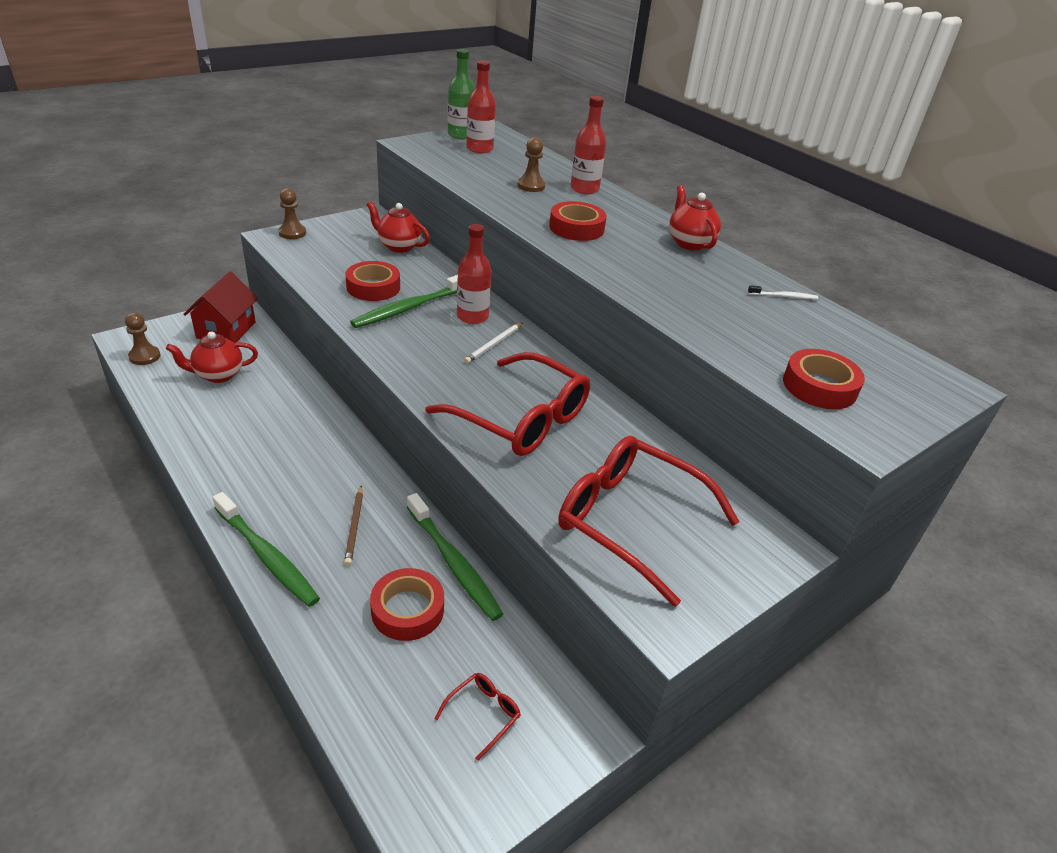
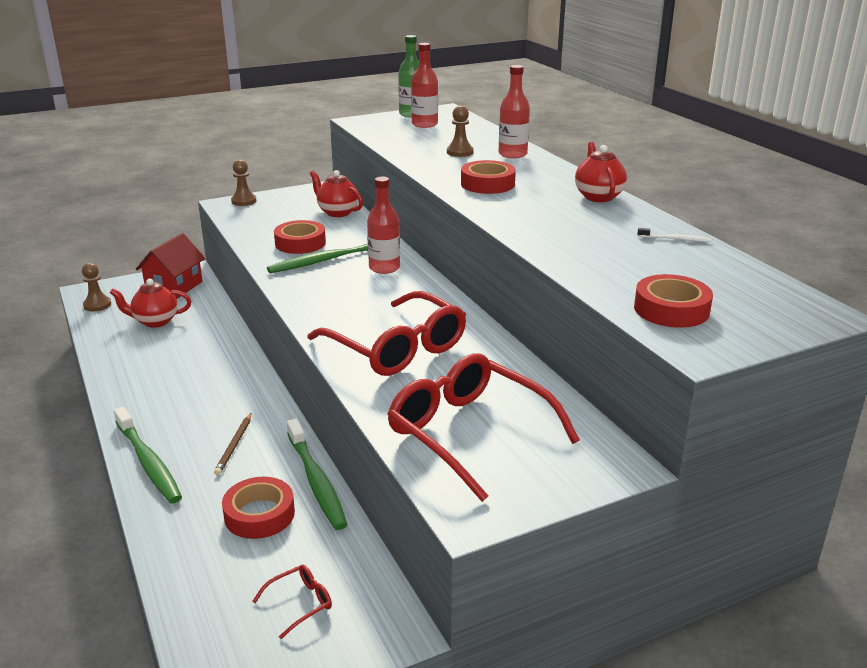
camera: 15 degrees right, 10 degrees down
white pencil [464,323,522,364] -> none

